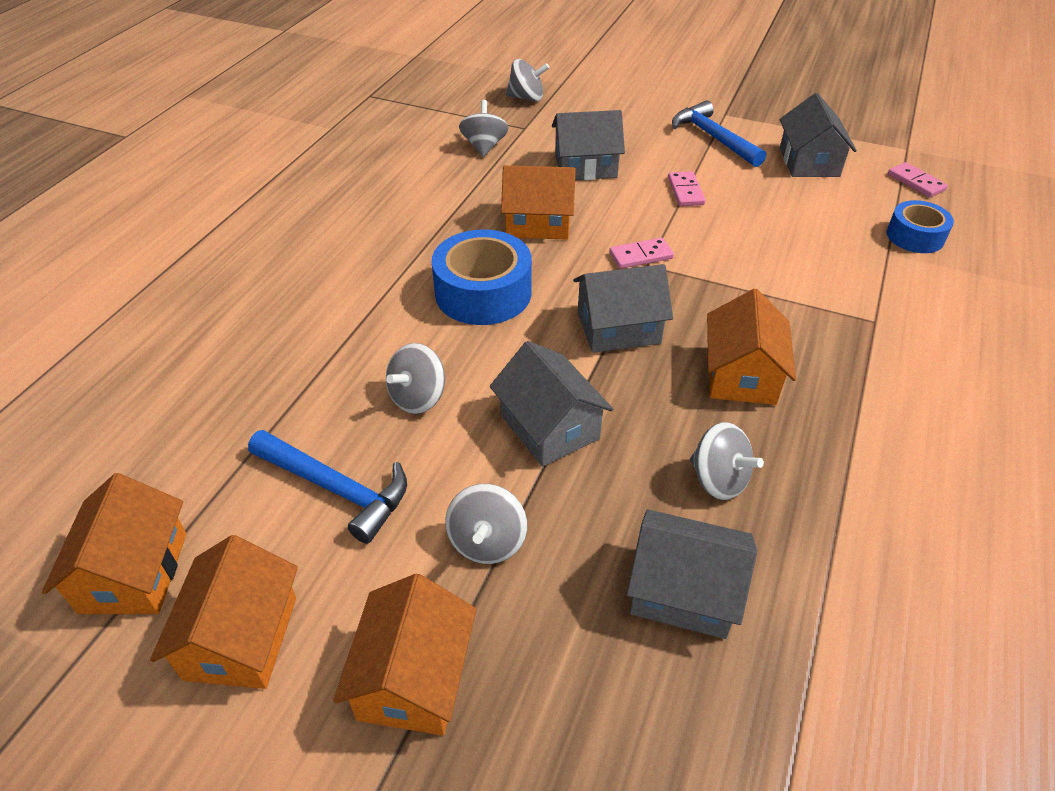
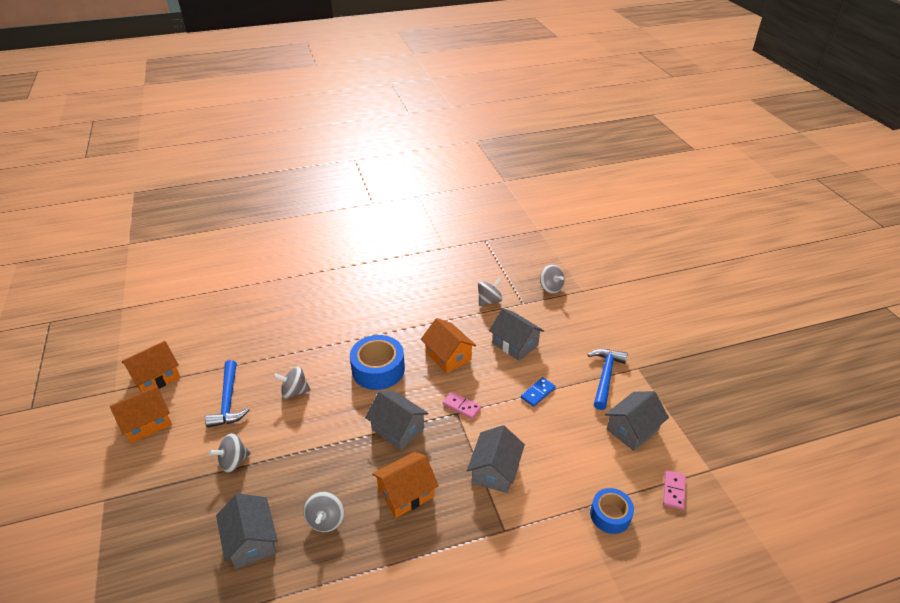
camera: 50 degrees right, 5 degrees down
orange house [333,574,476,736] -> none
grey house [490,341,613,467] -> grey house moved to [467,425,525,493]
pink domino [668,171,706,206] -> blue domino [521,377,556,407]

